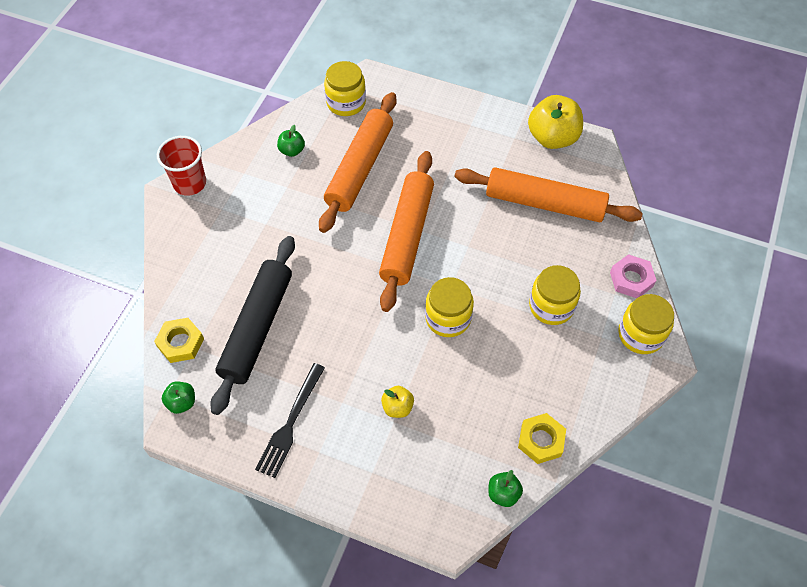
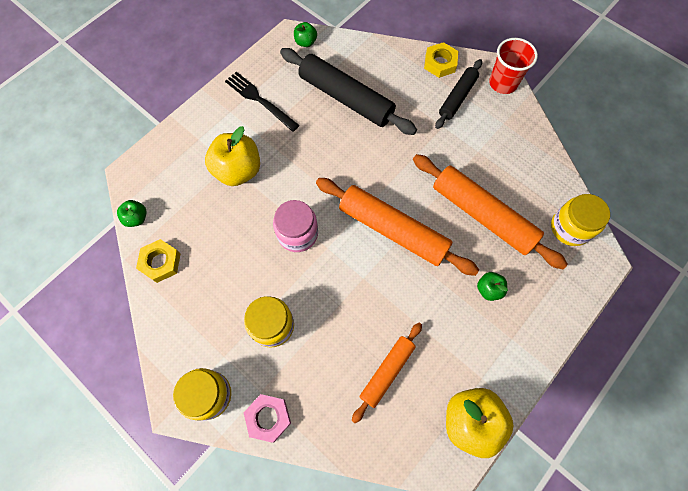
camera: 110 degrees right, 10 degrees up
yellow nut [154,318,204,363] -> yellow nut moved to [424,42,458,78]
green apple [277,125,305,157] -> green apple moved to [477,272,508,301]
yellow apple [381,386,414,418] -> yellow apple [205,126,260,186], size x1.99
yellow jar [425,277,474,337] -> pink jar [273,200,318,252]
orange rolling pin [455,167,642,222] -> orange rolling pin [352,323,422,423], size x0.58
none -> black rolling pin [435,59,482,129]

